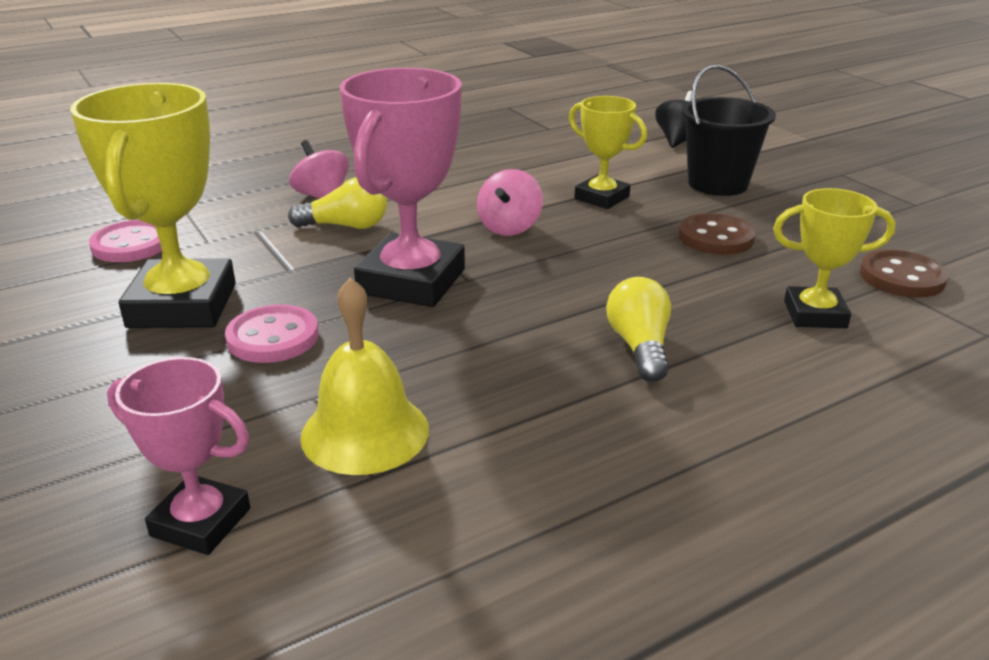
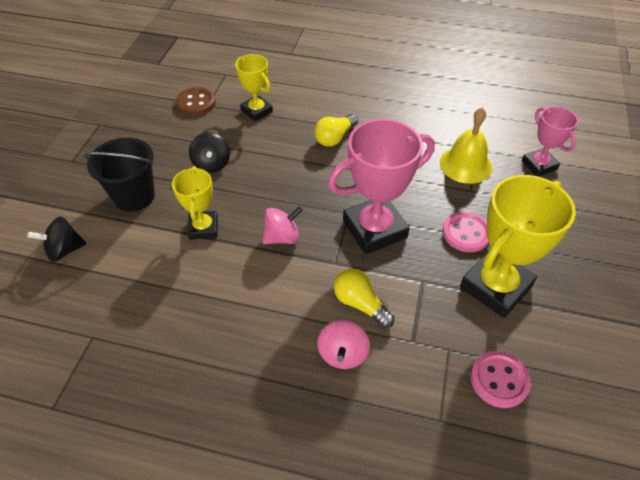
camera: 135 degrees left, 20 degrees up
brown button [678,213,756,255] -> black spinning top [189,132,230,173]

